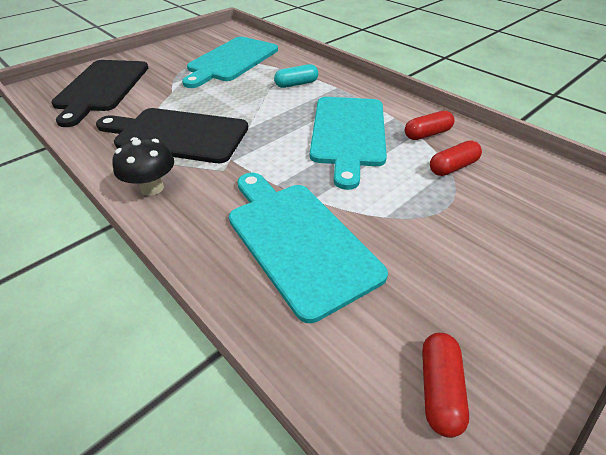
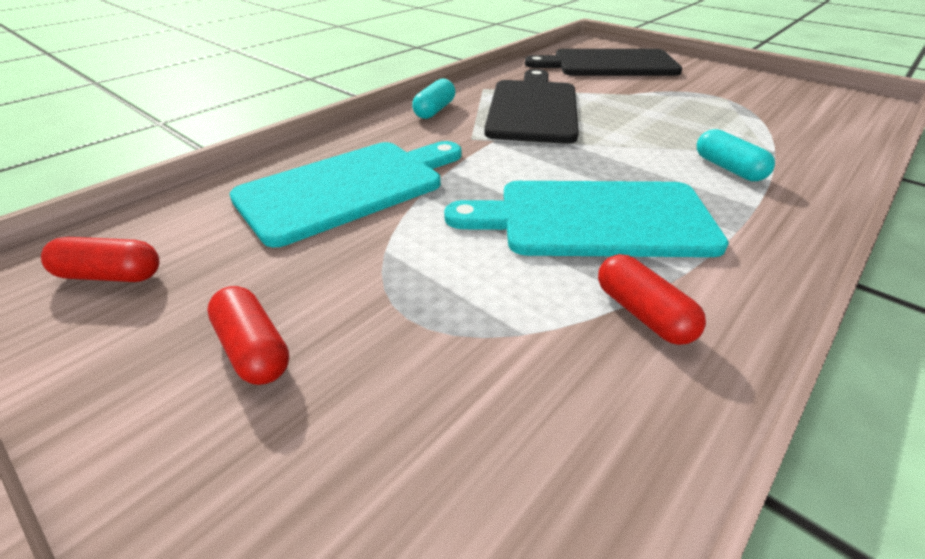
camera: 85 degrees right, 5 degrees down
black mushroom [113,137,174,196] -> turquoise capsule [412,79,455,119]
turquoise cutting board [182,37,278,88] -> none
red capsule [430,140,482,176] -> red capsule moved to [207,286,289,385]

